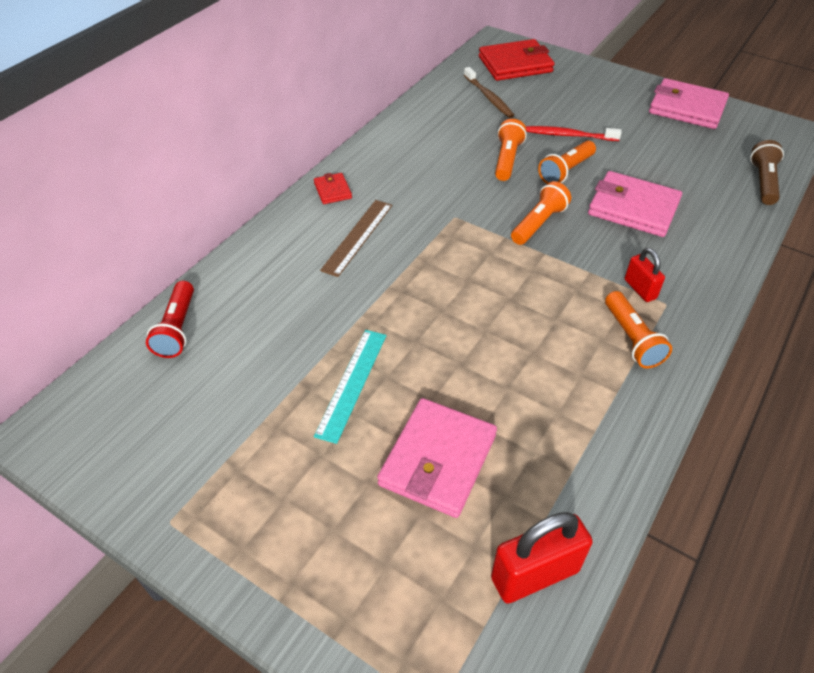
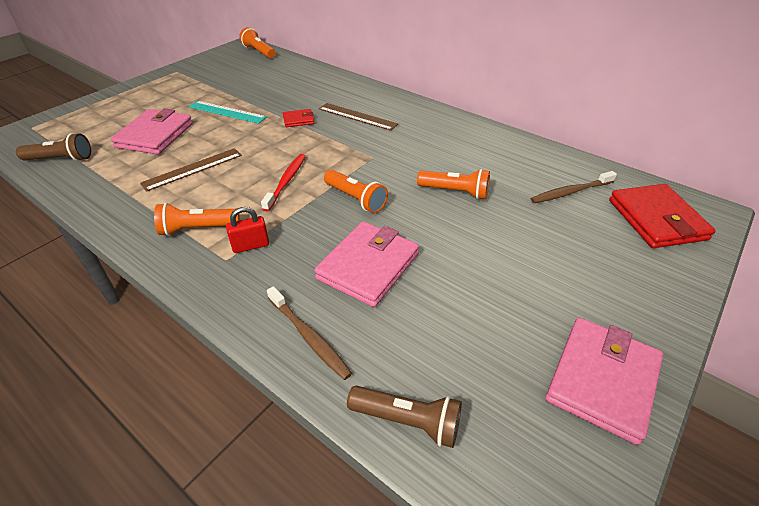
camera: 95 degrees right, 5 degrees down
red flashlight [146,281,194,358] -> none
red wallet [314,173,352,204] -> red wallet moved to [283,109,314,127]
pink wallet [377,398,497,518] -> pink wallet turned 75 degrees clockwise [111,108,193,155]
red padlock [491,512,593,604] -> brown flashlight [16,133,91,161]
red toothbrush [526,126,622,141] -> red toothbrush moved to [261,154,306,211]
orange flashlight [538,141,596,184] -> orange flashlight moved to [239,27,275,58]
none -> brown ruler [140,148,242,192]
none -> brown toothbrush [267,286,352,380]

